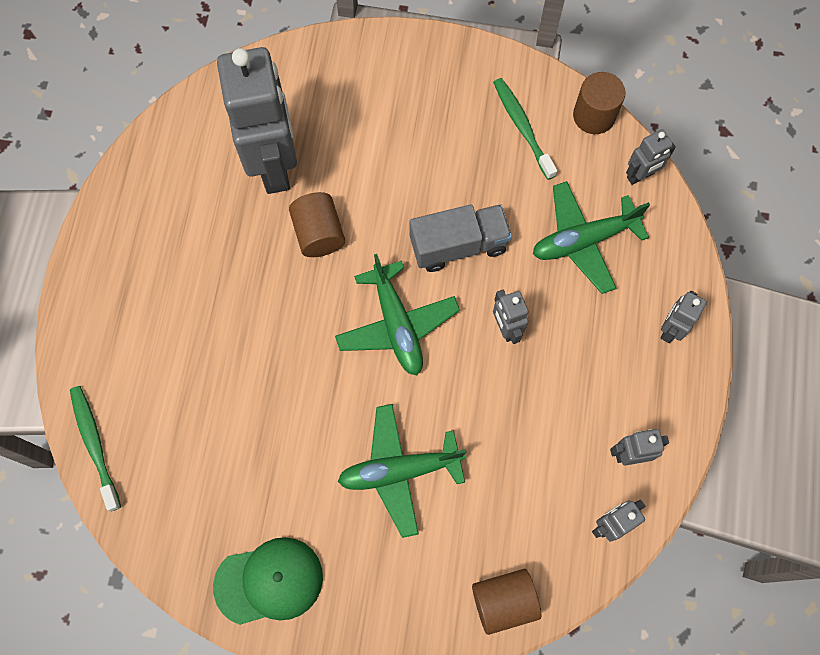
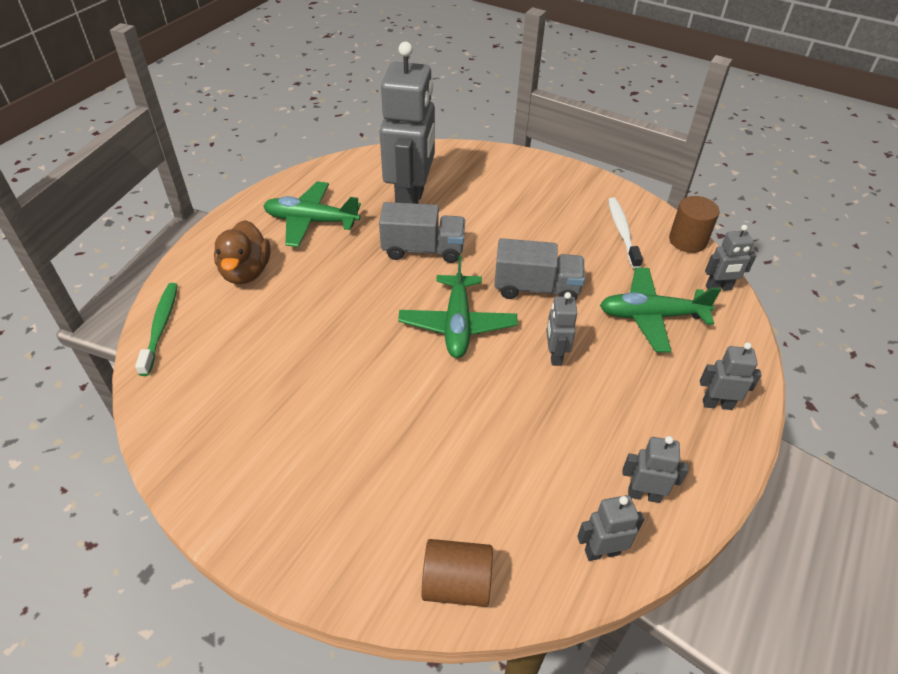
camera: 20 degrees right, 25 degrees down
green cap [213,537,323,625] -> none
brown cylinder [289,192,345,257] -> grey truck [379,202,465,263]
green plane [338,404,467,538] -> green plane moved to [263,181,361,247]
green toothbrush [493,78,557,180] -> white toothbrush [608,198,643,269]
grey robot [661,291,707,343] -> grey robot turned 45 degrees clockwise [700,342,761,410]
none -> brown duck [214,220,271,284]

